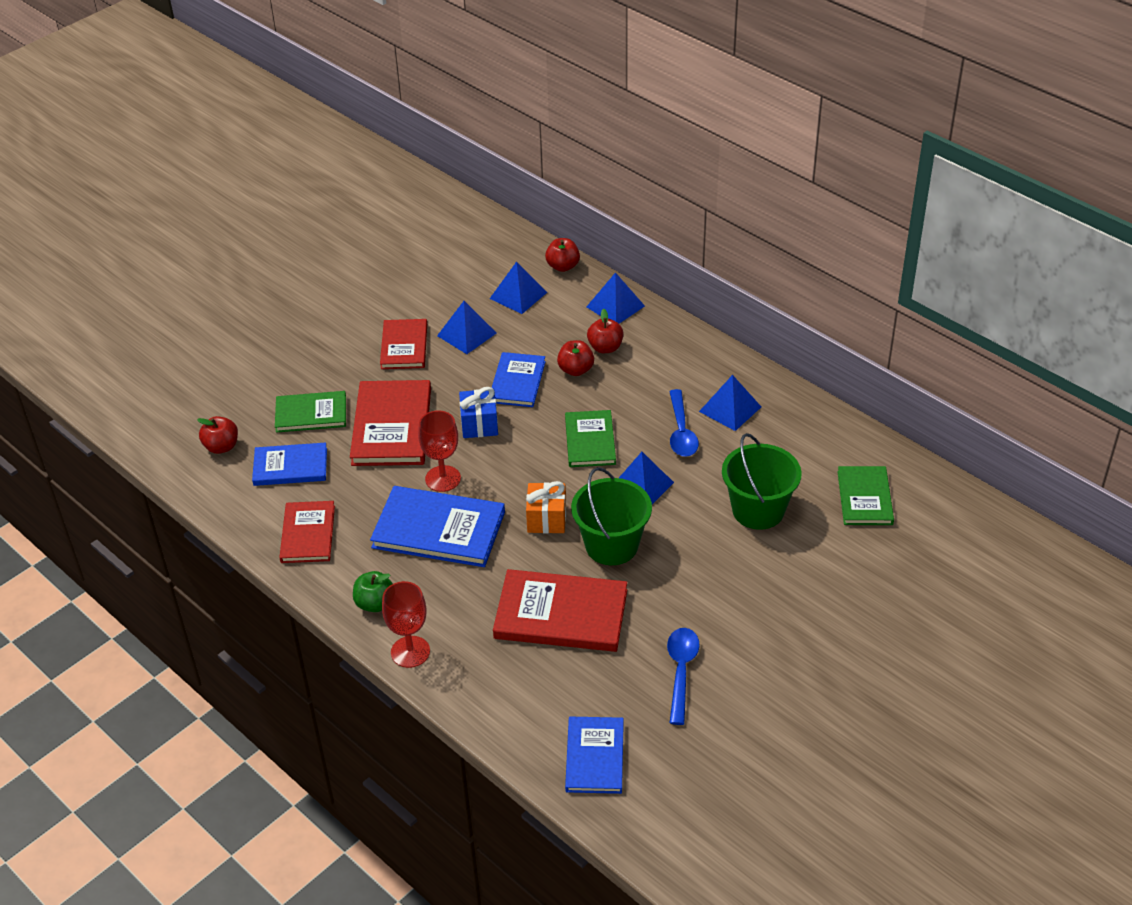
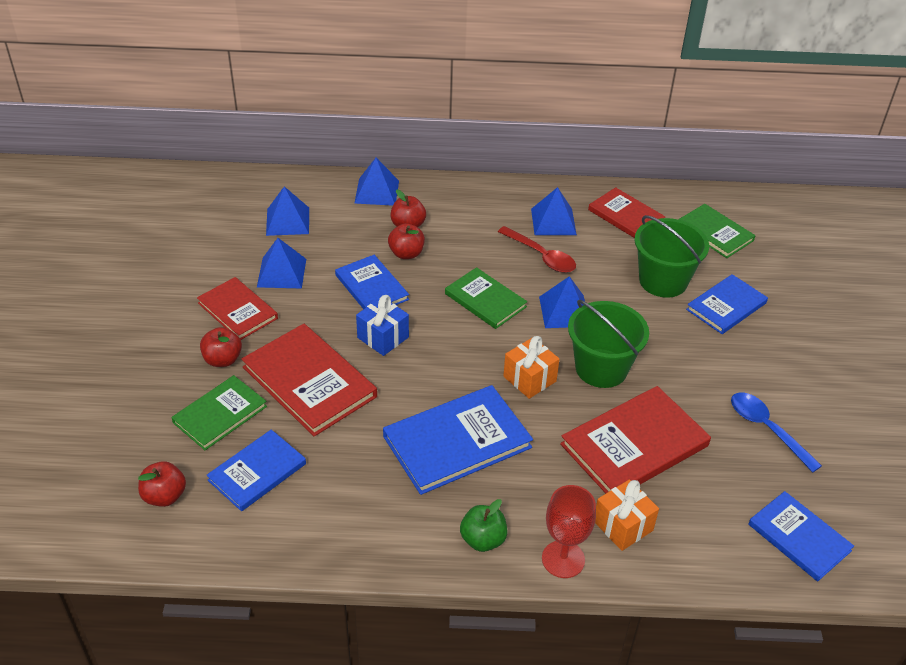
camera: 45 degrees left, 0 degrees up
red book [279,501,335,563] -> red book moved to [588,187,665,238]
red goblet [418,410,461,492] -> none
red apple [545,238,580,272] -> red apple moved to [200,327,242,367]
blue spoon [669,389,699,457] -> red spoon [498,226,576,273]
none -> orange gift [595,479,659,551]
none -> blue book [686,274,768,334]

